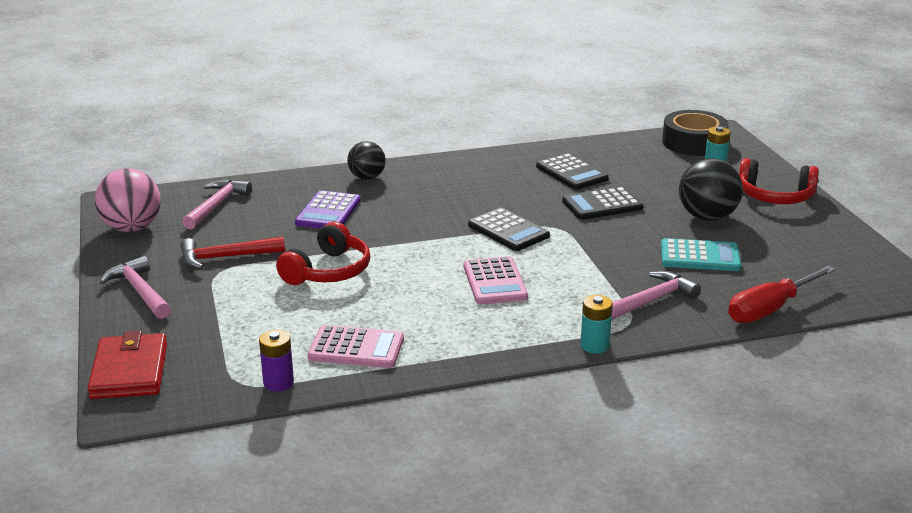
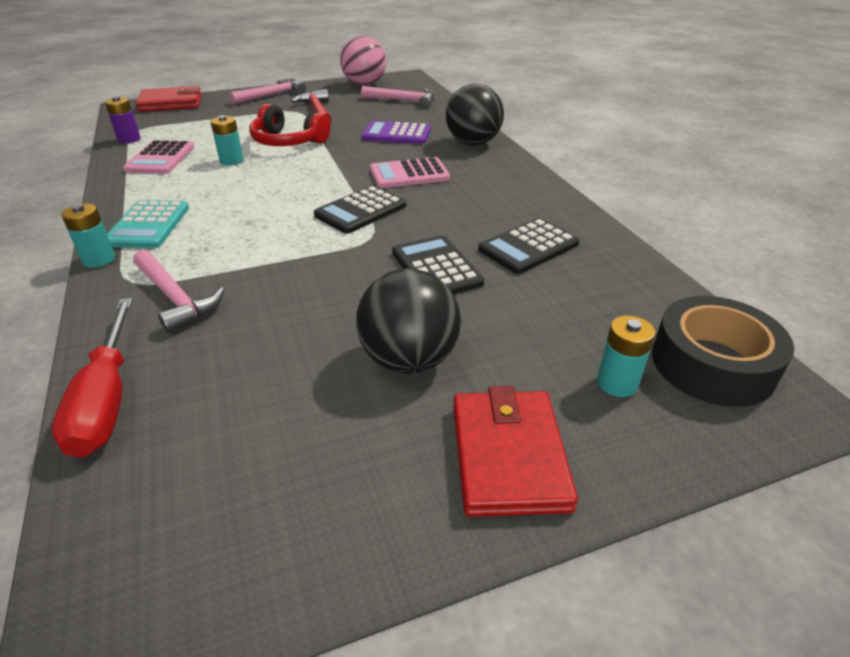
camera: 85 degrees right, 10 degrees up
black ball [347,141,386,180] -> black ball [446,84,504,145], size x1.52
pink calculator [464,256,528,304] -> pink calculator moved to [370,157,450,188]
turquoise calculator [661,238,741,271] -> turquoise calculator moved to [107,200,189,248]
red screwdriver [728,266,836,323] -> red screwdriver turned 150 degrees counterclockwise [52,298,133,458]
red headphones [739,158,819,204] -> red wallet [453,386,578,517]
none -> turquoise battery [211,115,244,166]

